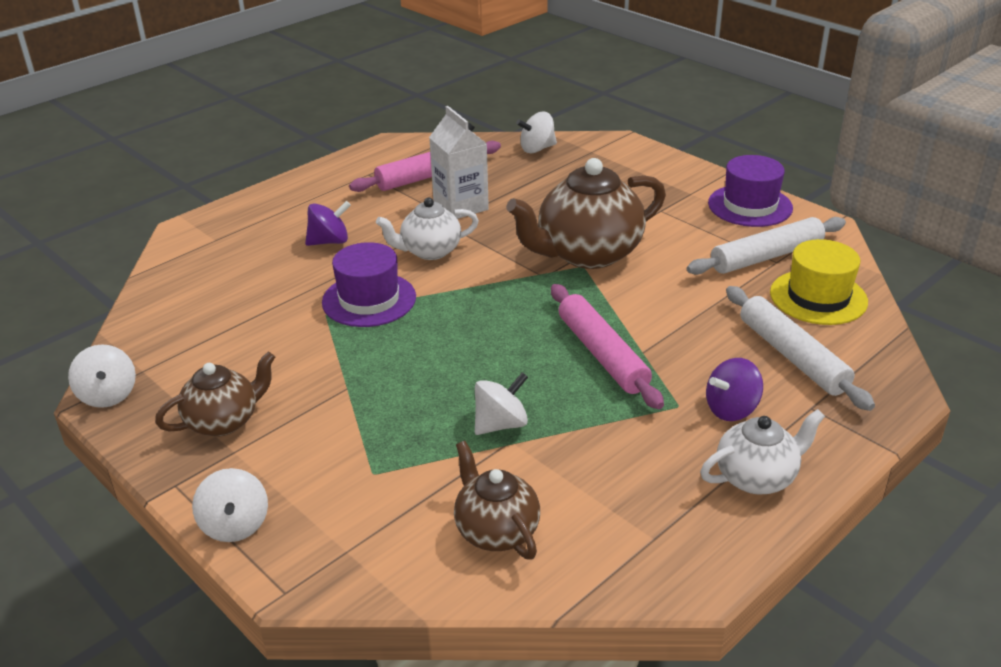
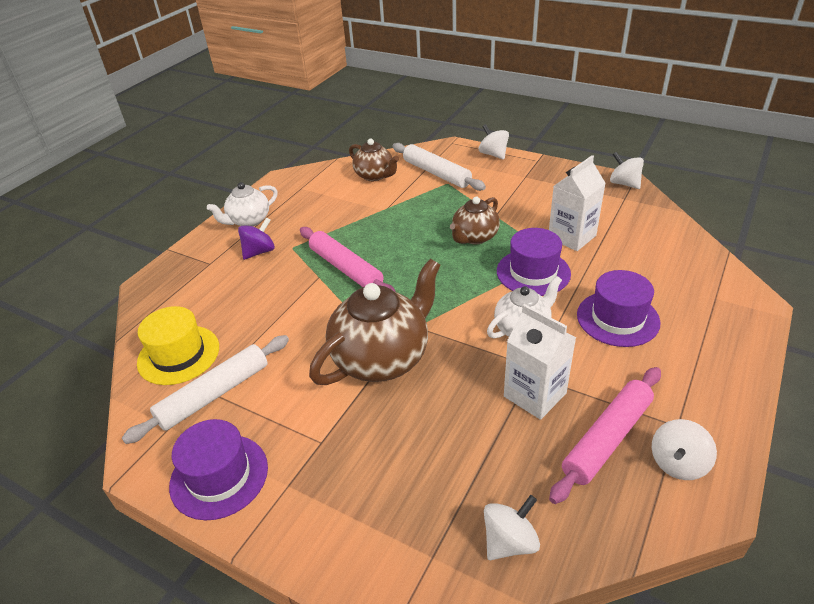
camera: 165 degrees right, 5 degrees up
brown teapot [155,351,275,437] -> brown teapot moved to [450,197,500,244]
purple spinning top [305,201,351,246] -> purple hat [577,270,661,347]
white spinning top [475,372,528,435] -> white spinning top moved to [652,419,717,480]
white rolling pin [726,286,875,411] -> white rolling pin moved to [392,143,486,191]
none -> white carton [549,155,606,251]

